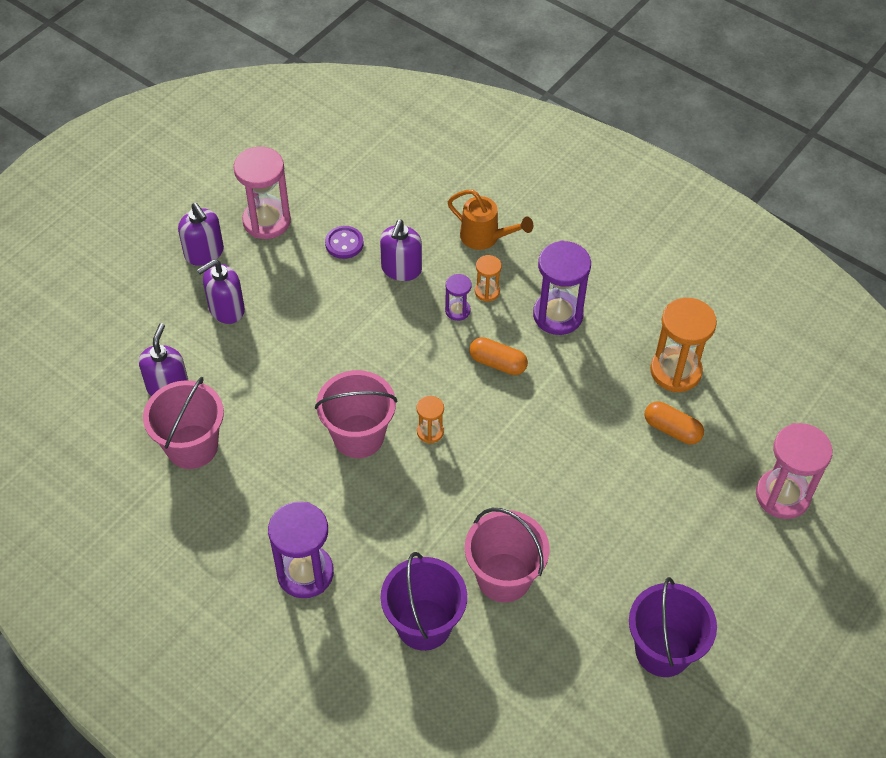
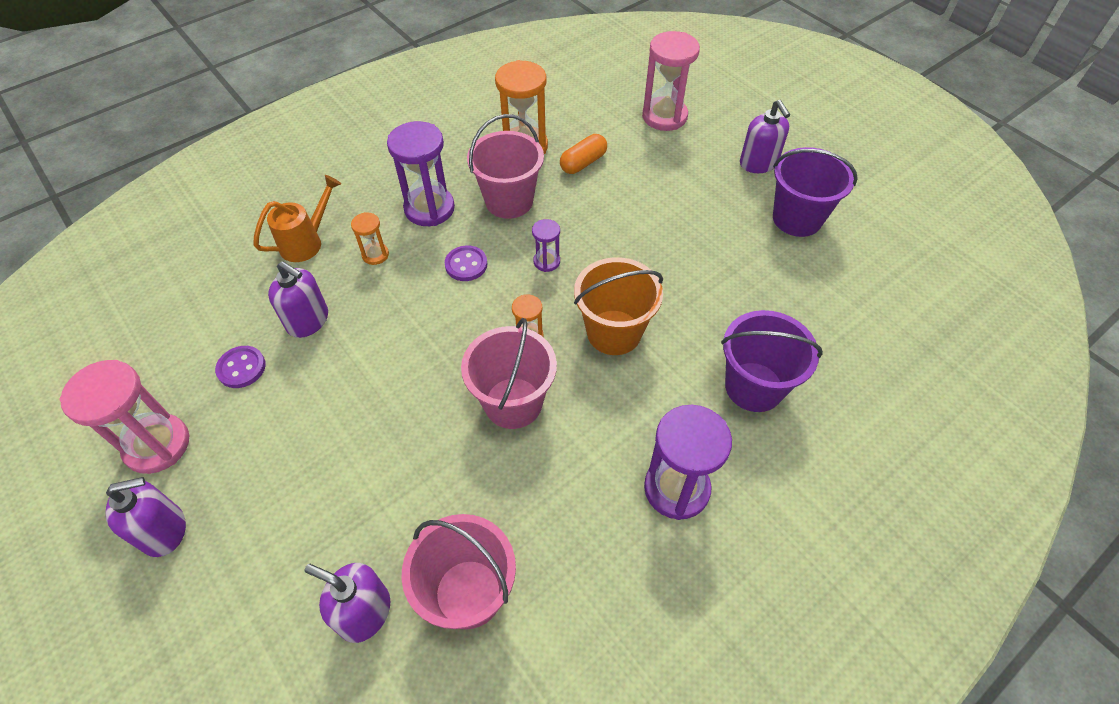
camera: 75 degrees left, 0 degrees up
purple soap dispenser [197,259,245,324] -> purple soap dispenser moved to [740,100,790,173]
purple hourglass [445,274,471,321] -> purple hourglass moved to [532,219,560,272]
pink bucket [465,508,549,603] -> pink bucket moved to [467,114,544,219]
orange capsule [469,337,528,375] -> purple button [445,245,487,281]
none -> orange bucket [574,257,663,355]

